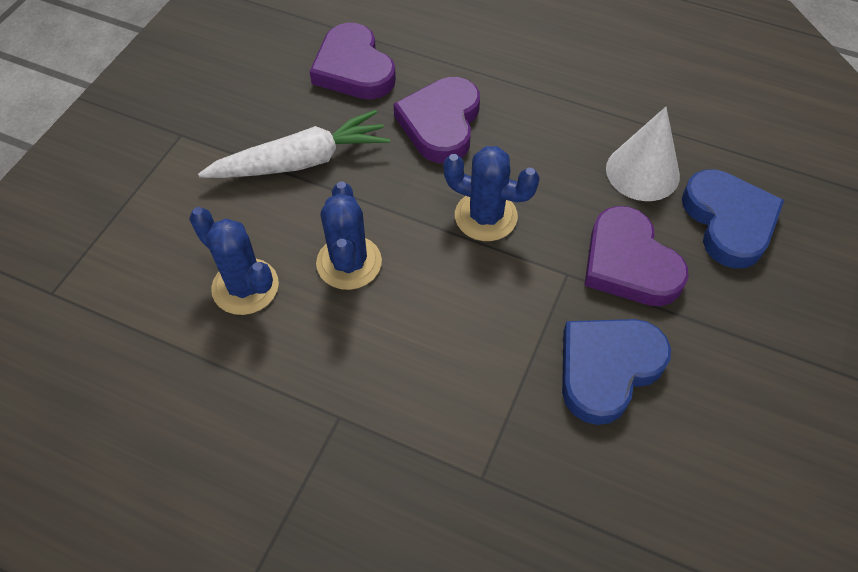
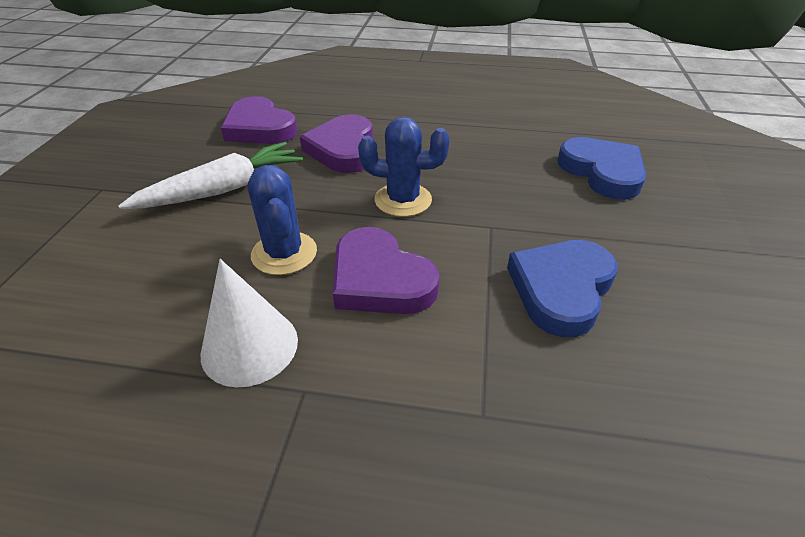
camera: 15 degrees left, 15 degrees down
blue cactus [189,207,279,315] -> none
purple heart [584,206,689,306] -> purple heart moved to [333,227,440,314]
white cone [606,107,680,201] -> white cone moved to [201,259,298,388]

